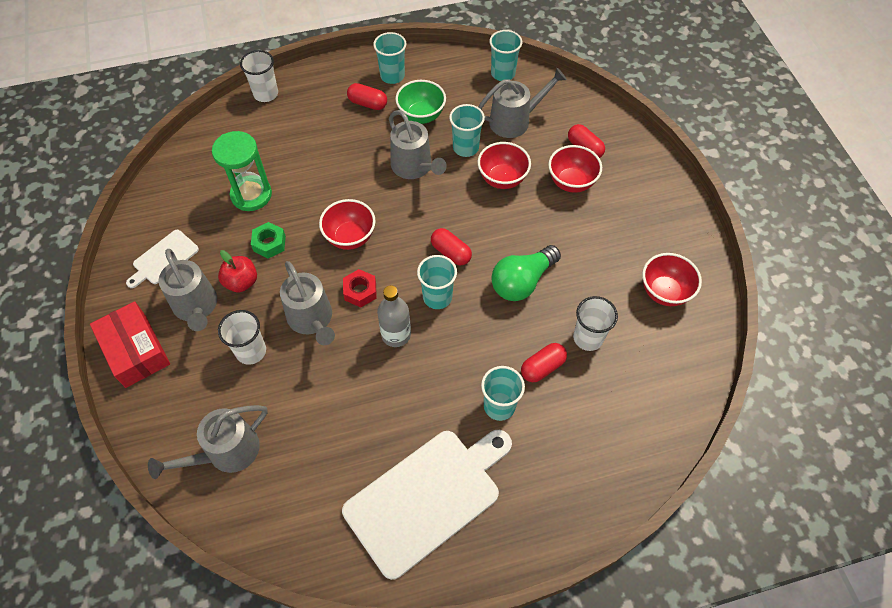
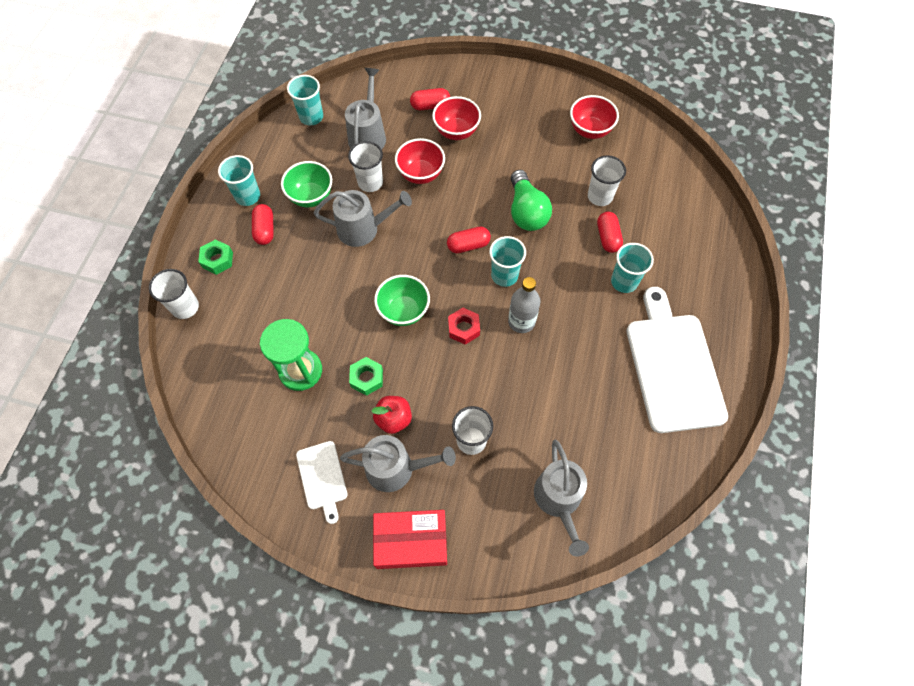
camera: 60 degrees left, 5 degrees up
grey watering can [280,261,335,345] -> none
red bowl [319,199,376,250] -> green bowl [374,275,430,326]
red capsule [347,83,387,110] -> red capsule turned 60 degrees counterclockwise [252,204,274,245]
turquoise cup [449,104,485,157] -> white cup [348,141,383,192]
none -> green nut [198,239,233,275]

